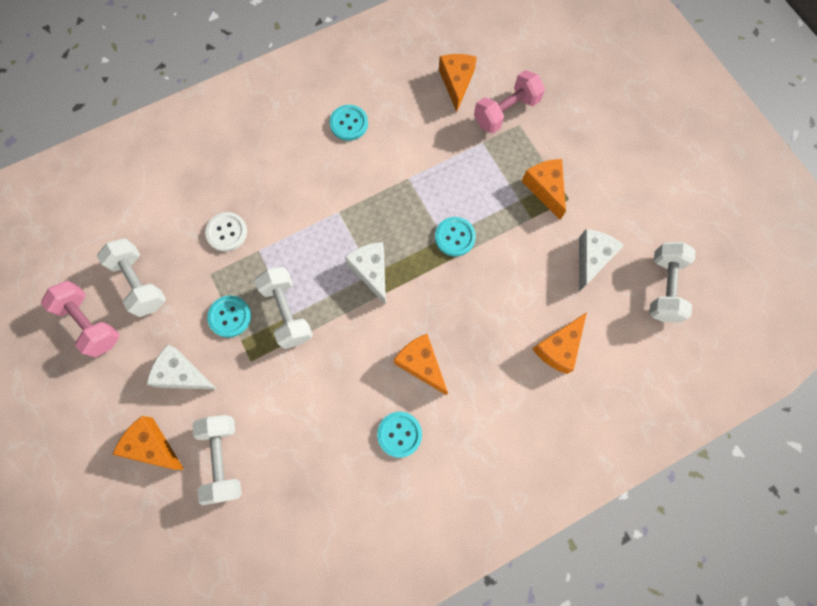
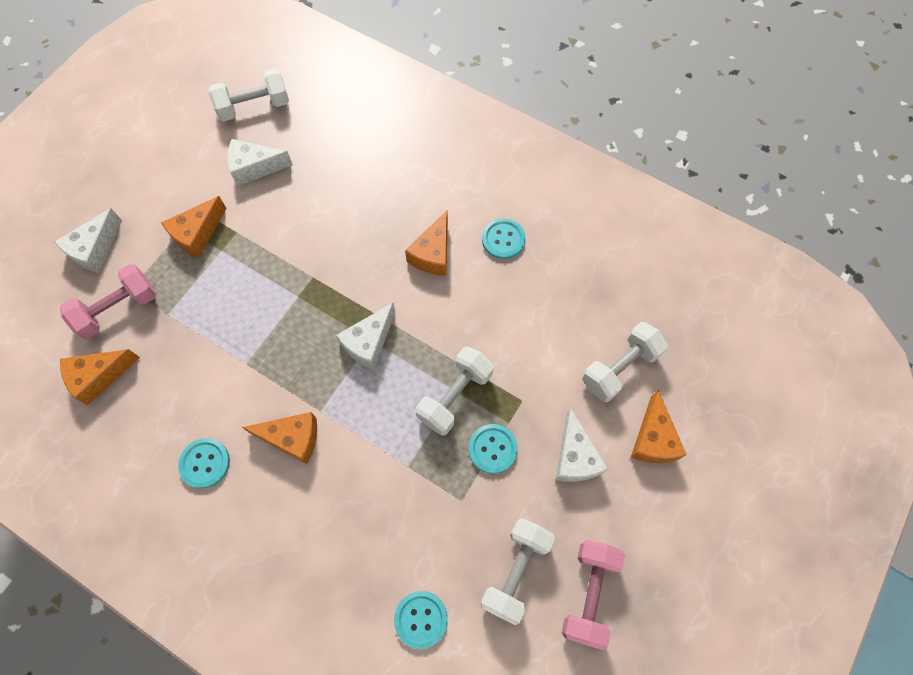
camera: 120 degrees left, 5 degrees down
white button [205,212,247,252] -> none
turquoise button [435,217,476,256] -> turquoise button moved to [394,591,448,649]
pink dumbbell [474,70,545,133] -> pink dumbbell turned 60 degrees counterclockwise [60,264,156,339]
orange cheese [533,312,587,374] -> orange cheese moved to [242,412,317,464]
none -> white cheese [54,208,122,273]

